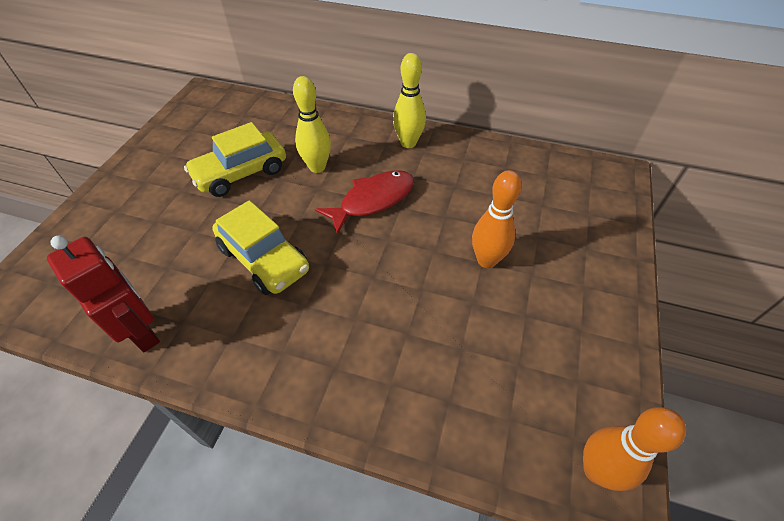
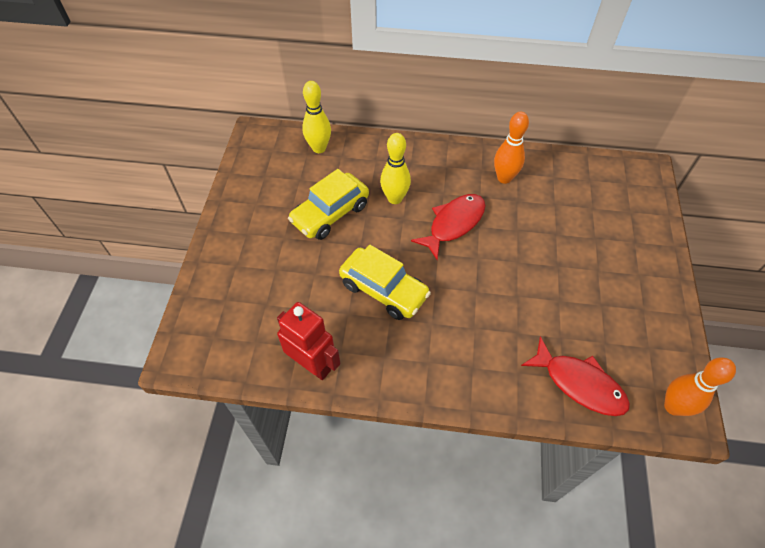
camera: 10 degrees left, 5 degrees up
yellow bowling pin [393,53,426,148] -> yellow bowling pin moved to [302,81,331,153]
orange bowling pin [472,170,522,268] -> orange bowling pin moved to [494,112,529,184]
none -> red fish [521,336,630,416]

